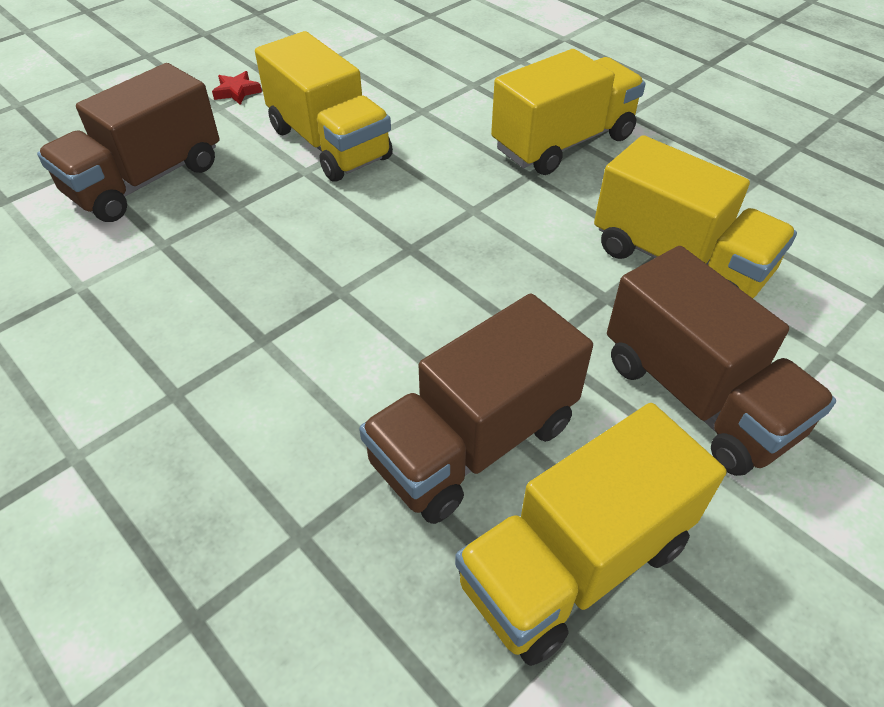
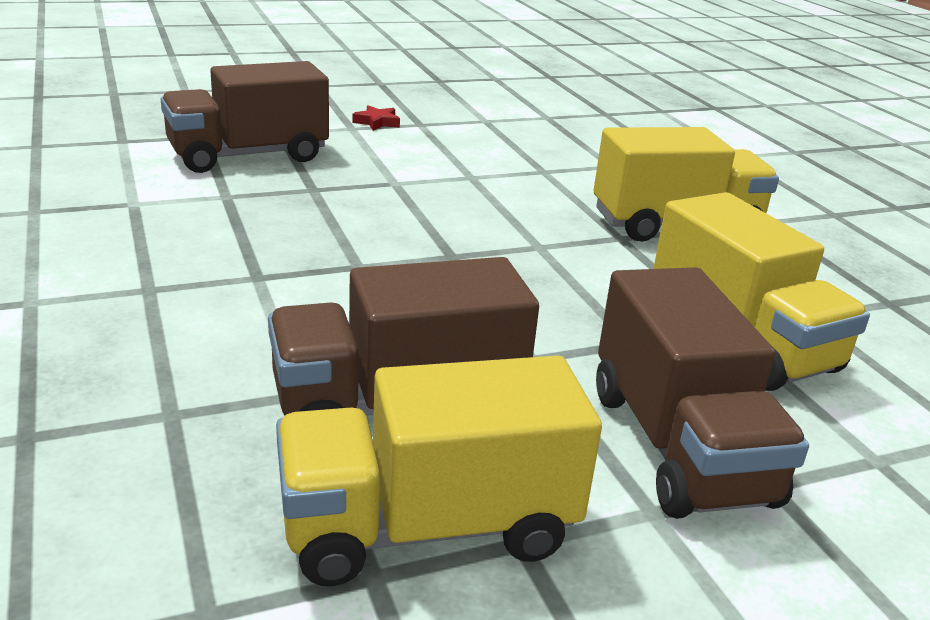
camera: 20 degrees right, 20 degrees down
yellow truck [255,31,393,182] -> none

